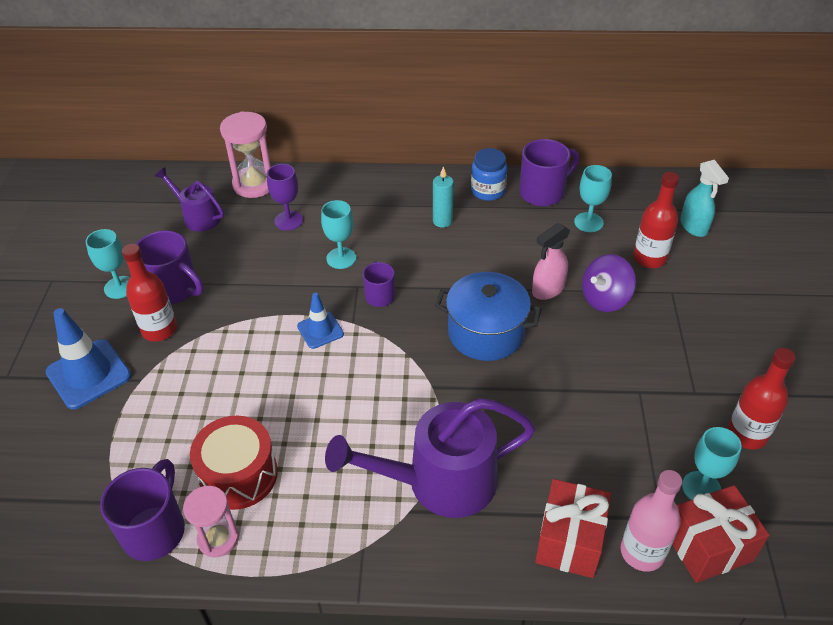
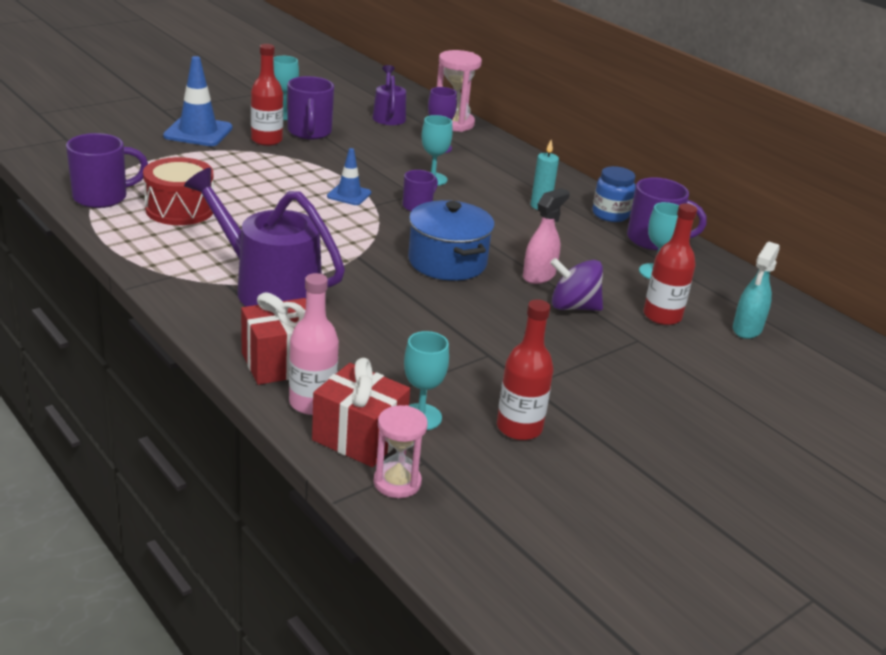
camera: 45 degrees right, 15 degrees down
pink hourglass [183,486,239,557] -> pink hourglass moved to [374,405,428,498]
pink spray bottle [532,223,570,300] -> pink spray bottle turned 120 degrees clockwise [523,188,570,284]

